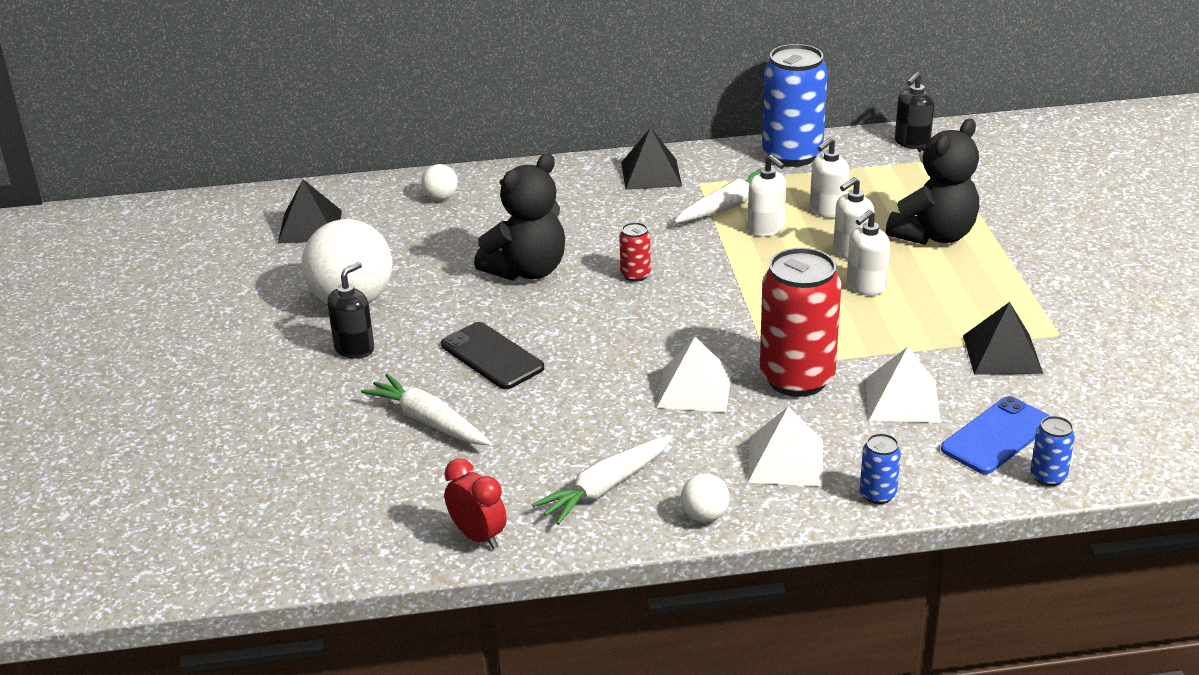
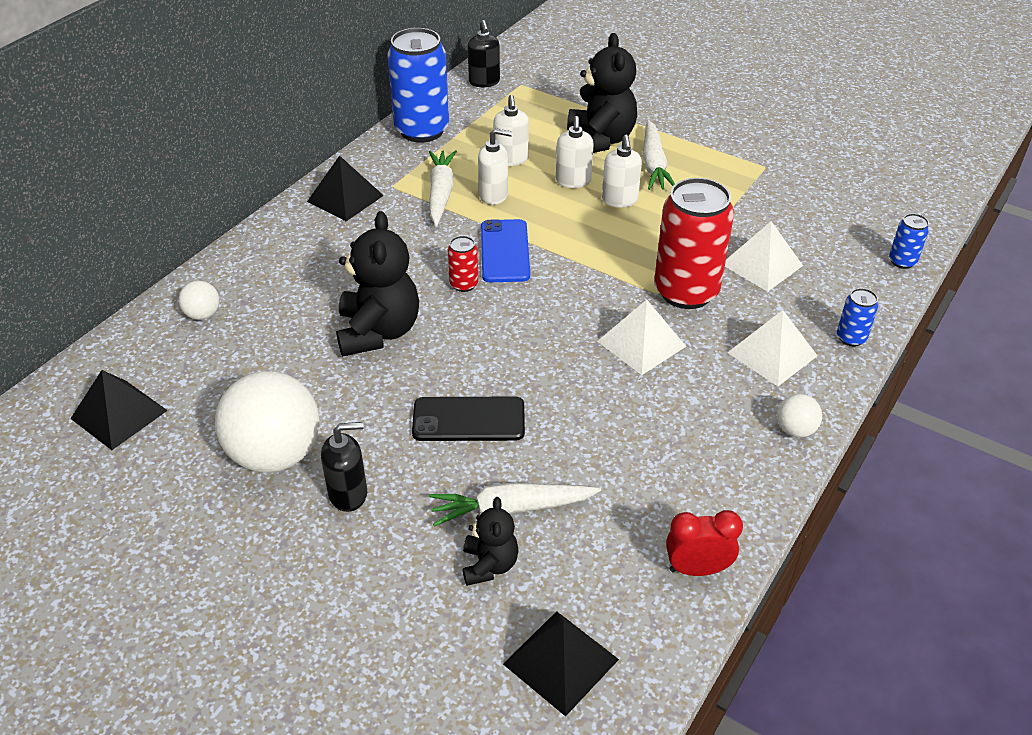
camera: 50 degrees left, 10 degrees up
black soap dispenser [327,262,374,359] -> black soap dispenser turned 90 degrees clockwise [321,422,367,512]
white carrot [532,435,673,525] -> white carrot moved to [643,120,675,190]
blue phone [941,396,1050,474] -> blue phone moved to [481,219,530,282]
black pyramid [963,302,1043,375] -> black pyramid moved to [503,611,619,717]
none -> black teddy bear [463,497,519,586]

